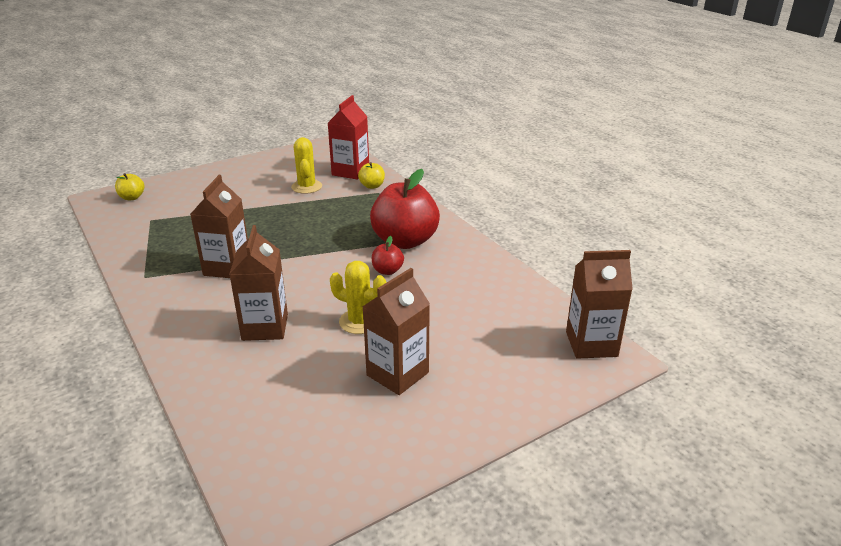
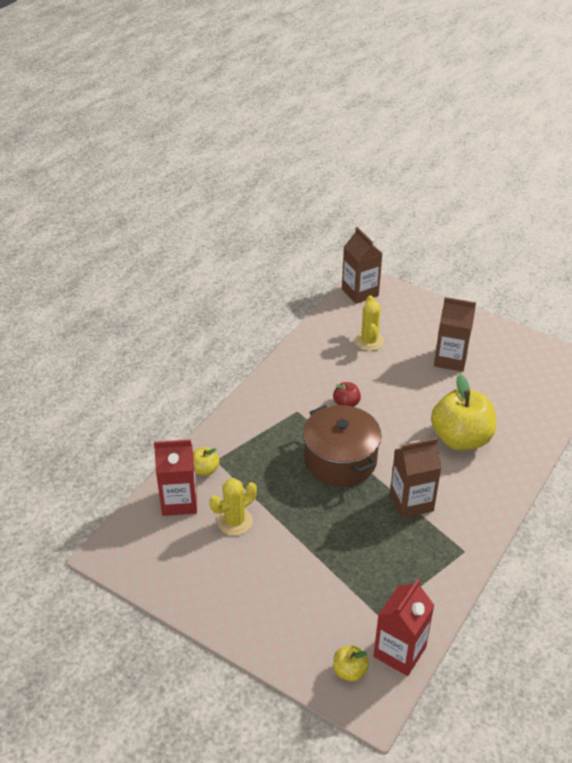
camera: 115 degrees left, 10 degrees up
brown carton [229,225,288,341] -> yellow apple [431,374,496,451]
yellow cactus [330,261,387,334] -> yellow cactus moved to [355,295,384,351]
red apple [370,169,440,249] -> none
none -> brown pot [303,405,381,487]
none -> red carton [374,579,434,676]

